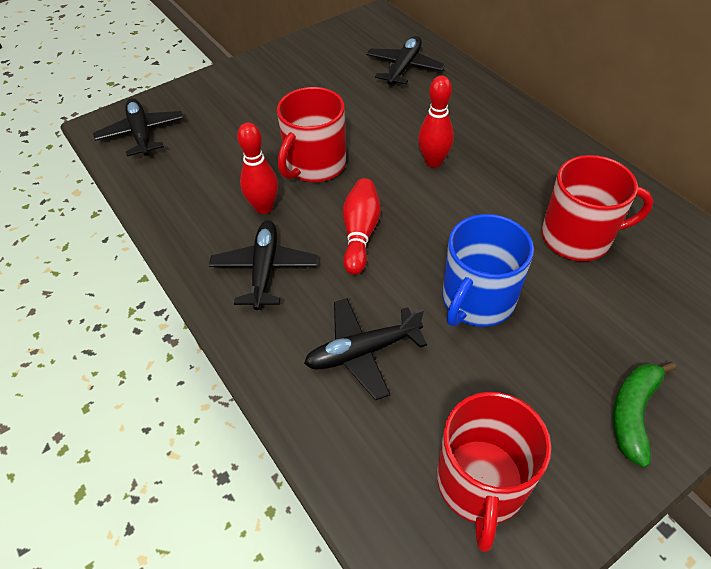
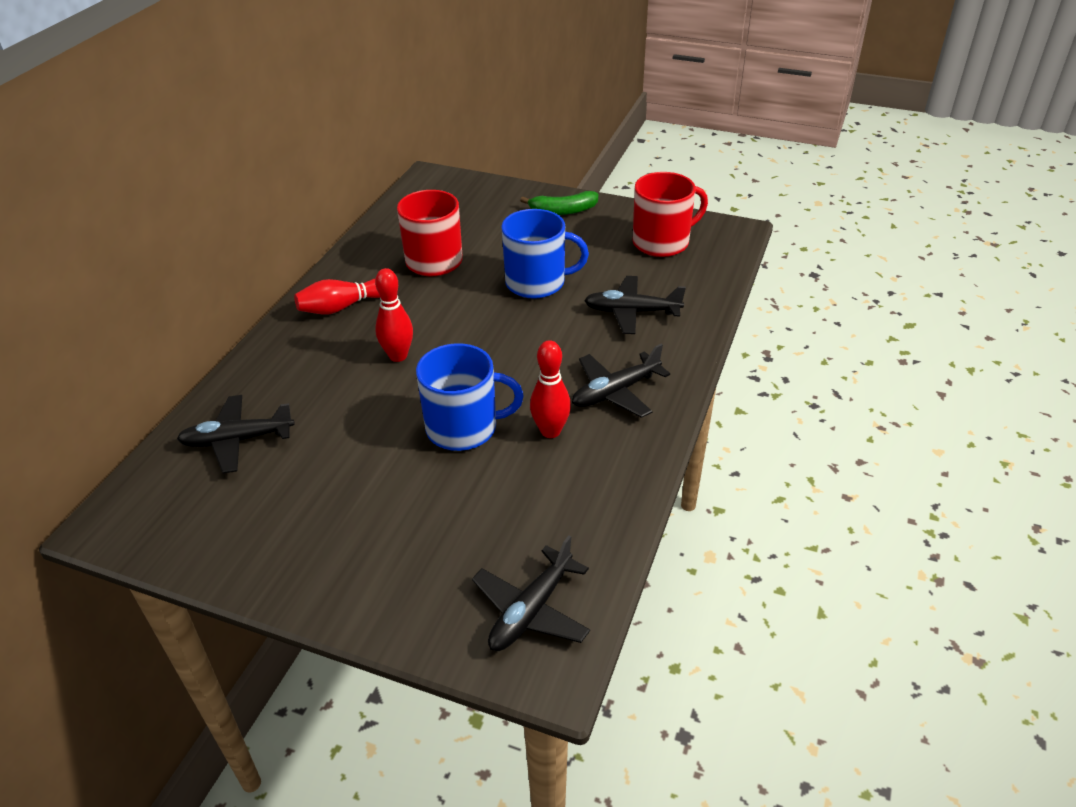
camera: 125 degrees left, 10 degrees down
red mug [277,87,346,182] -> blue mug [416,343,524,451]
black plane [304,298,427,400] -> black plane turned 150 degrees clockwise [584,276,686,334]
red bowling pin [343,178,381,275] -> red bowling pin moved to [294,279,380,315]

